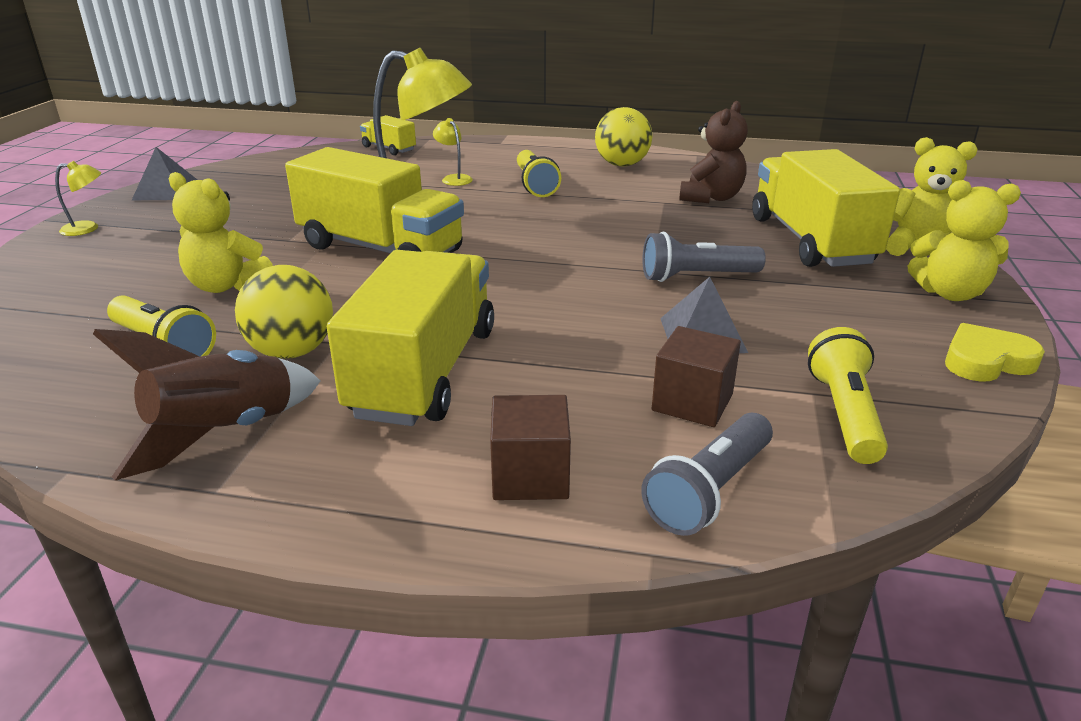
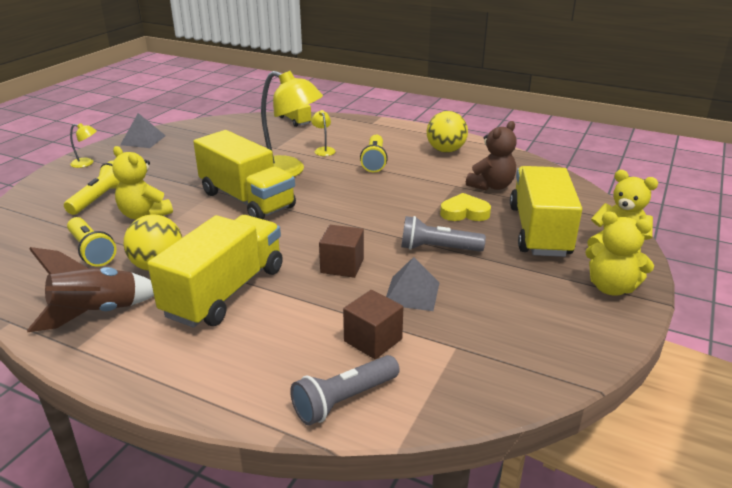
camera: 15 degrees right, 0 degrees up
brown cube [490,395,571,500] -> brown cube moved to [319,225,364,278]
yellow flashlight [808,327,888,464] -> yellow flashlight moved to [64,161,120,215]
yellow heart [945,323,1045,381] -> yellow heart moved to [440,193,491,221]

